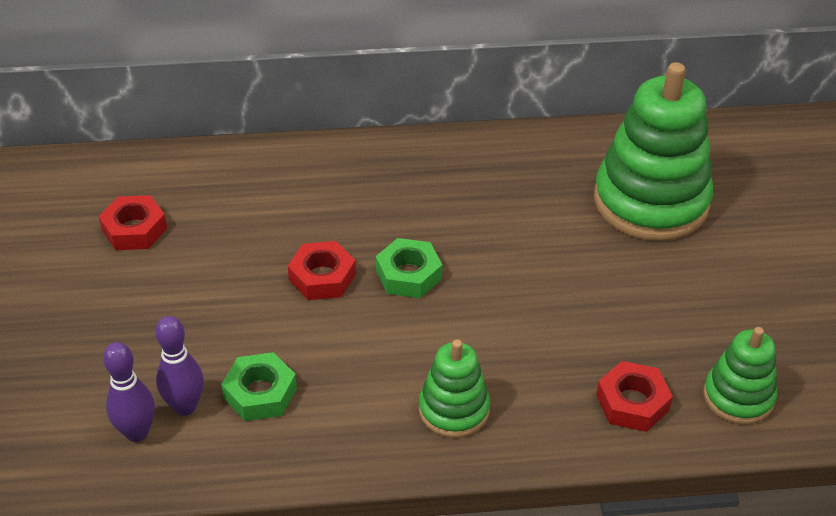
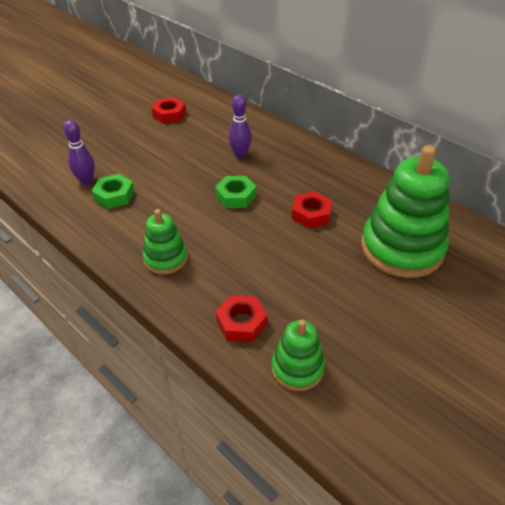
camera: 50 degrees right, 0 degrees up
purple bowling pin [103,342,155,442] -> purple bowling pin moved to [229,95,252,158]
red nut [288,241,356,300] -> red nut moved to [292,191,332,229]

